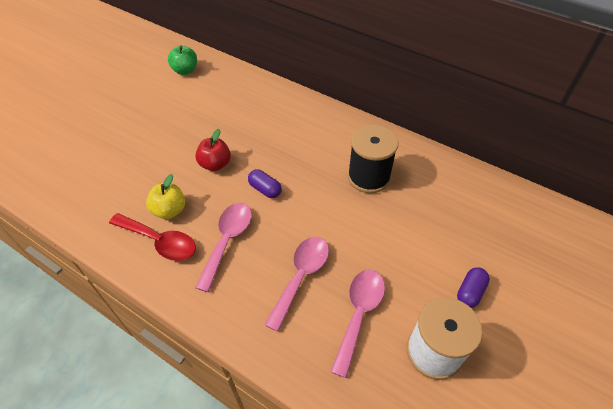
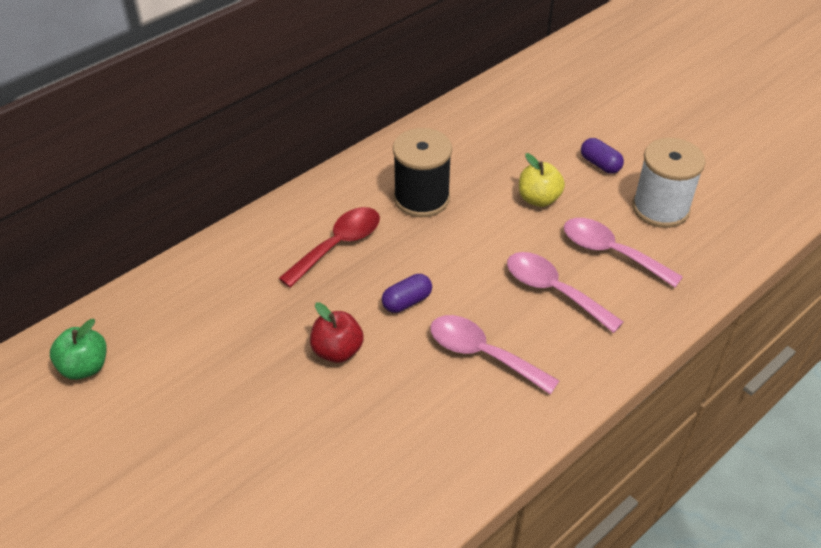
camera: 75 degrees left, 5 degrees down
red spoon [109,213,196,261] -> red spoon moved to [279,207,380,288]
yellow apple [146,174,185,219] -> yellow apple moved to [519,153,565,207]

